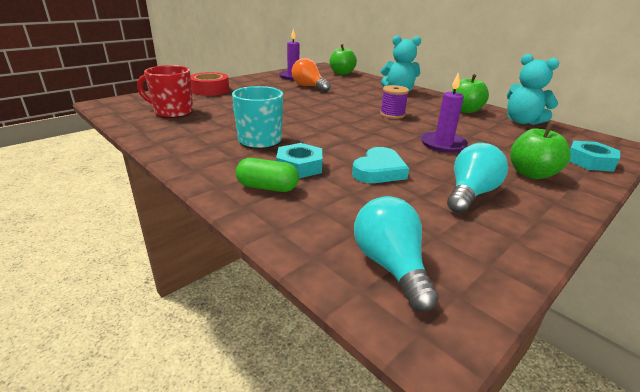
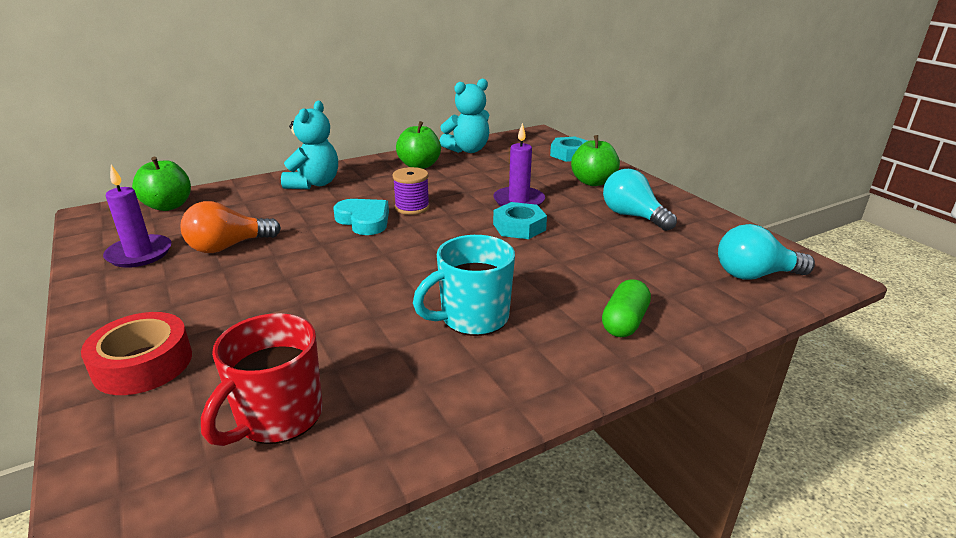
camera: 75 degrees left, 0 degrees up
turquoise nut [276,143,322,178] -> turquoise nut moved to [493,202,547,239]
turquoise heart [352,147,409,183] -> turquoise heart moved to [334,199,389,235]

